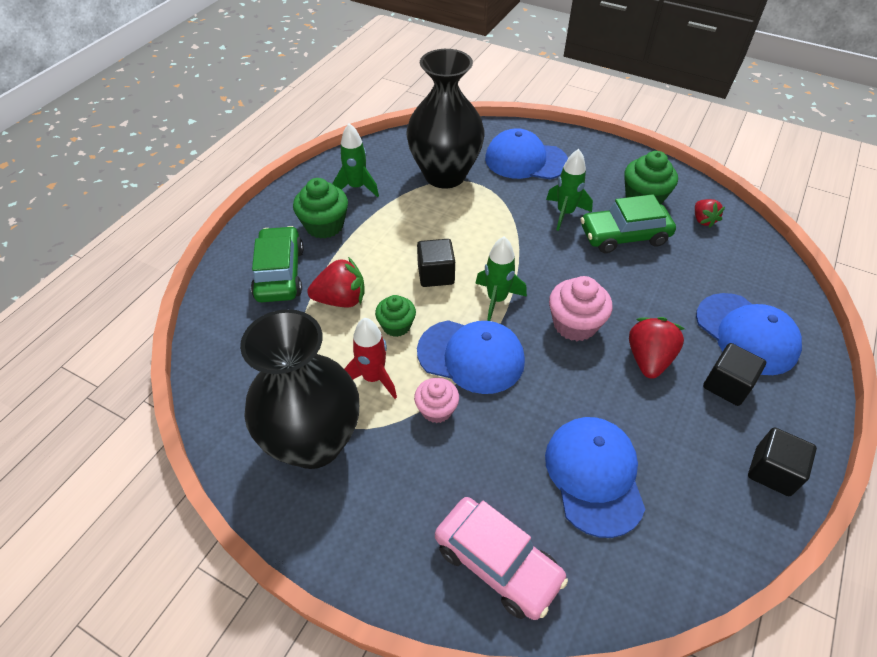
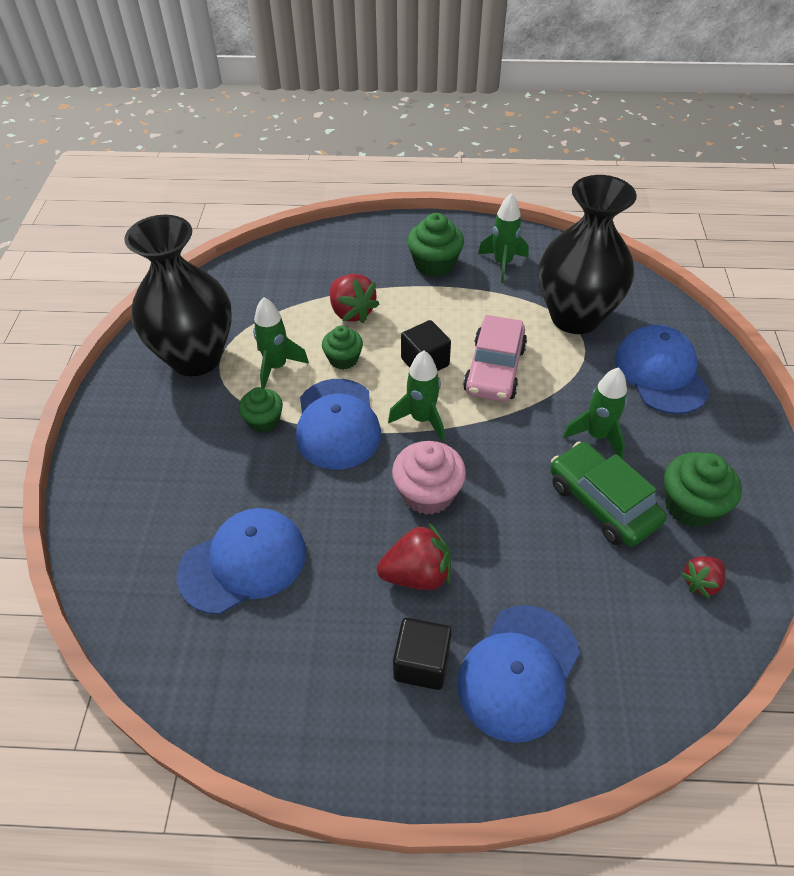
camera: 65 degrees right, 0 degrees up
green car [251,226,304,302] -> none
red rocket [344,318,397,399] -> green rocket [253,297,309,388]
pink cupcake [414,378,459,423] -> green cupcake [238,387,283,433]
pink car [435,497,568,620] -> pink car moved to [463,315,527,402]
black cube [748,427,817,496] -> none

